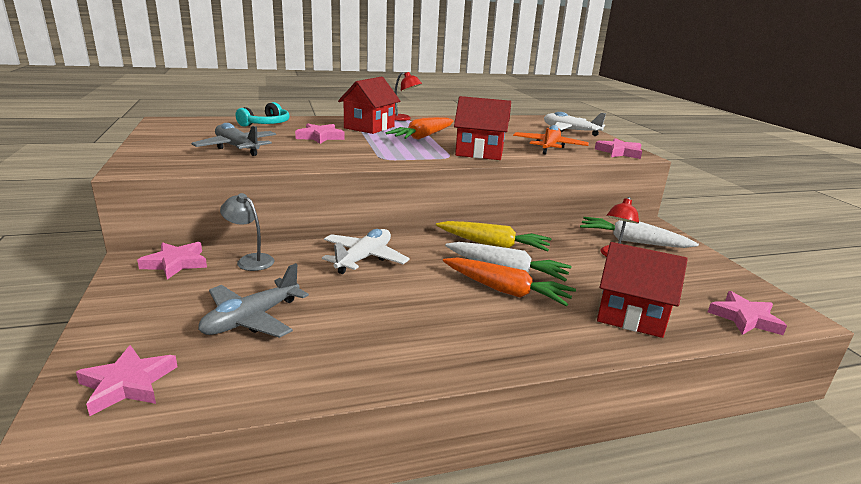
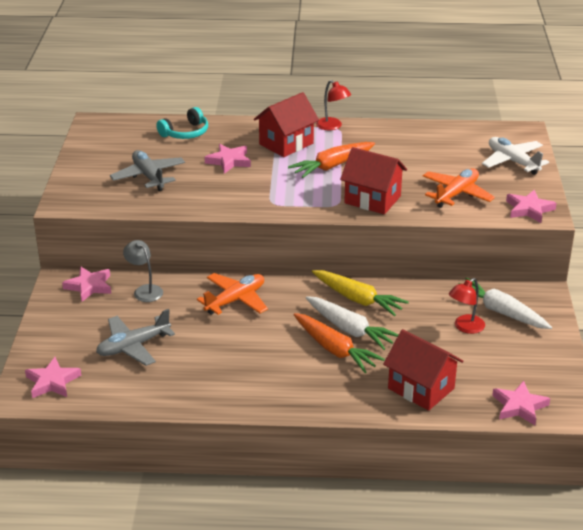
camera: 20 degrees right, 10 degrees up
white plane [322,229,410,274] -> orange plane [197,273,268,315]

